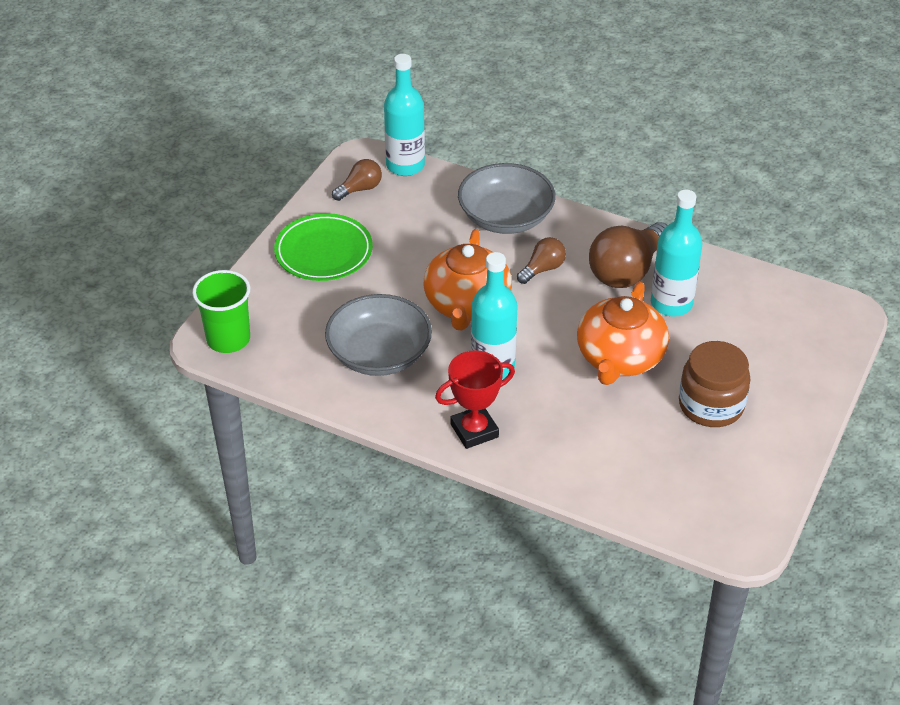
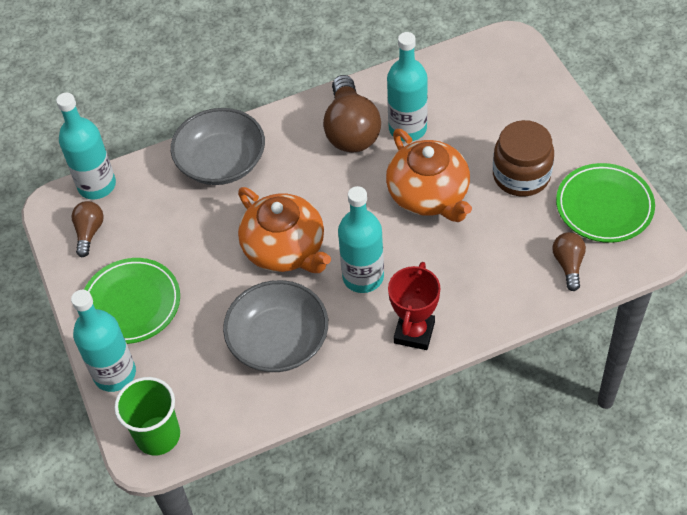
camera: 45 degrees left, 10 degrees up
brown light bulb [517,237,566,284] -> brown light bulb moved to [552,232,586,291]
none -> turquoise bottle [71,290,136,392]
none -> green plate [556,163,655,243]

